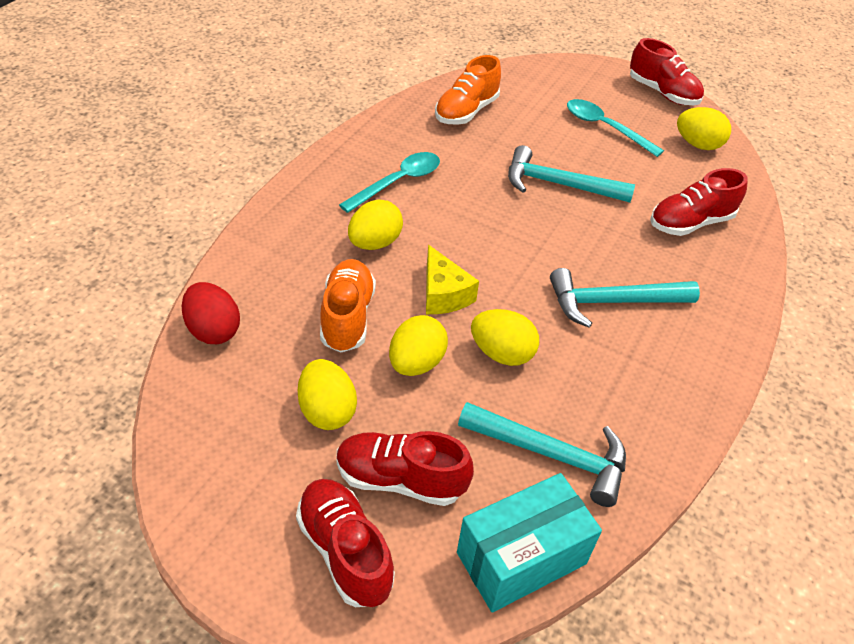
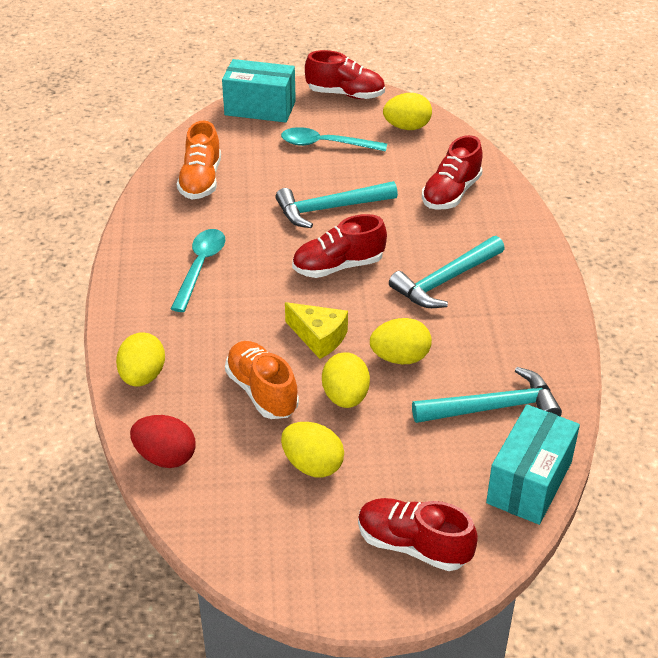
camera: 30 degrees left, 5 degrees down
red shoe [337,431,474,506] -> red shoe moved to [292,214,387,278]
yellow egg [348,200,403,250] -> yellow egg moved to [116,332,165,387]
none -> turquoise box [222,59,296,123]

